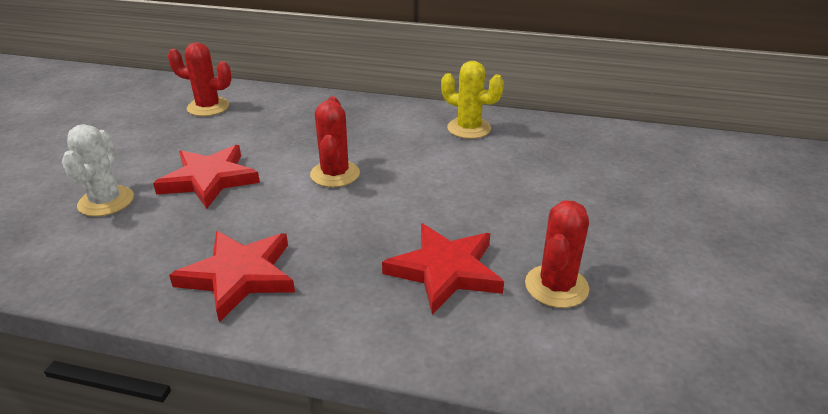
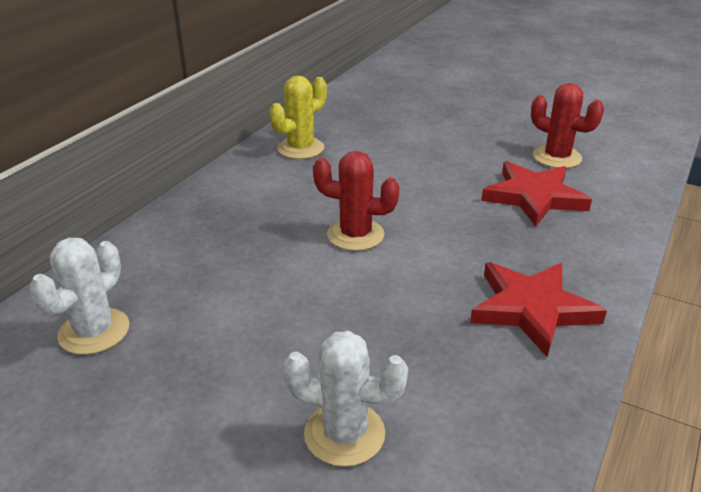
camera: 75 degrees left, 0 degrees up
red star [153,145,260,209] -> none
red cactus [168,42,232,116] -> white cactus [29,238,129,355]

